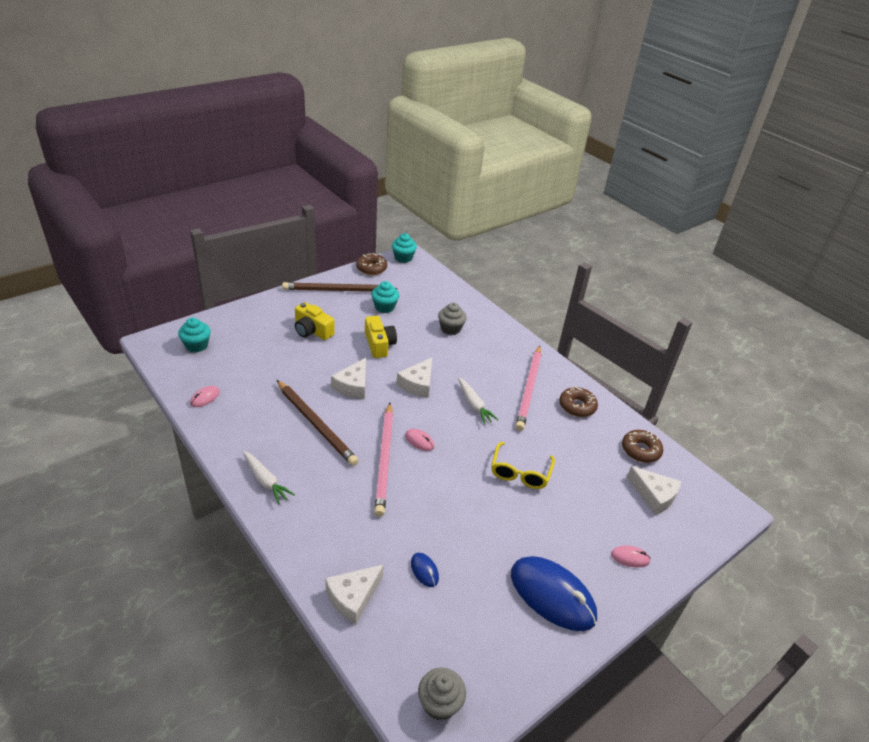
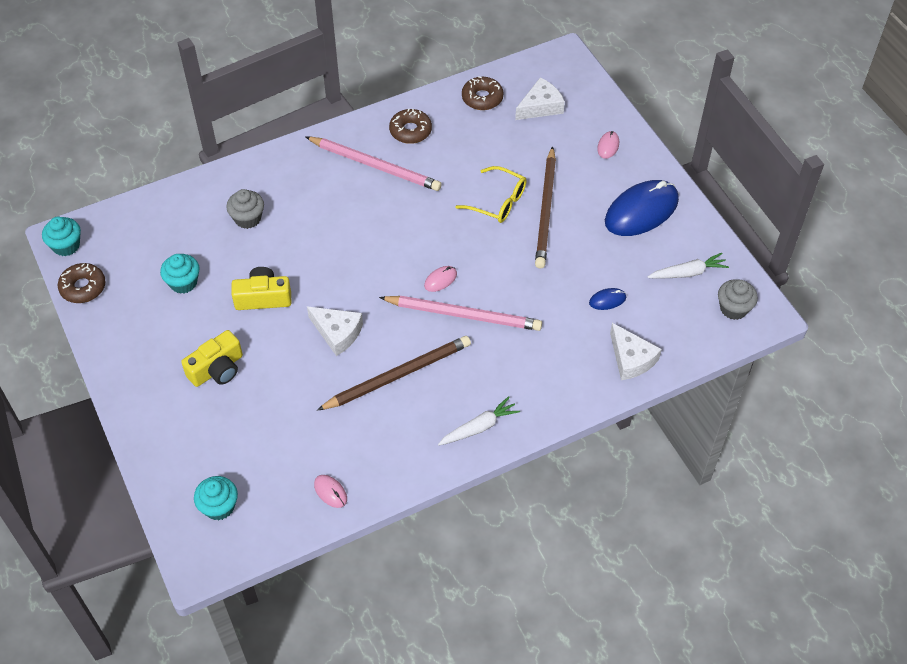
camera: 75 degrees left, 15 degrees up
brown pencil [282,282,397,292] -> brown pencil moved to [535,146,556,268]
white cheese [396,358,432,398] -> none
white carrot [458,377,499,425] -> white carrot moved to [647,253,729,279]

